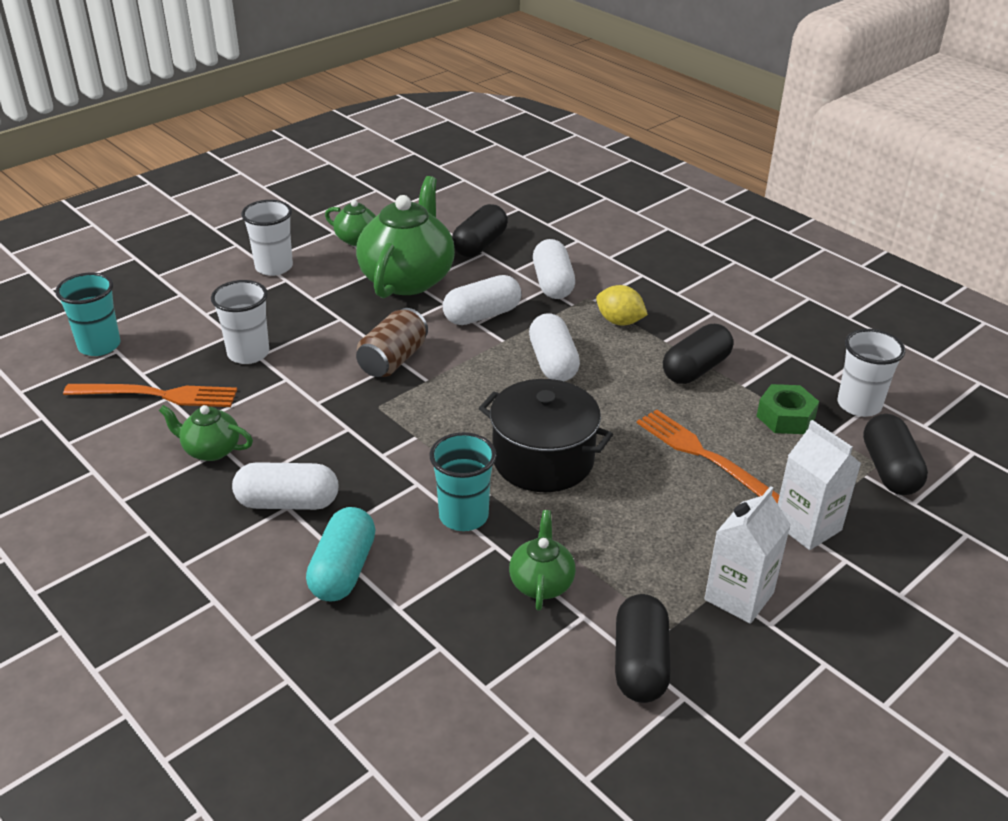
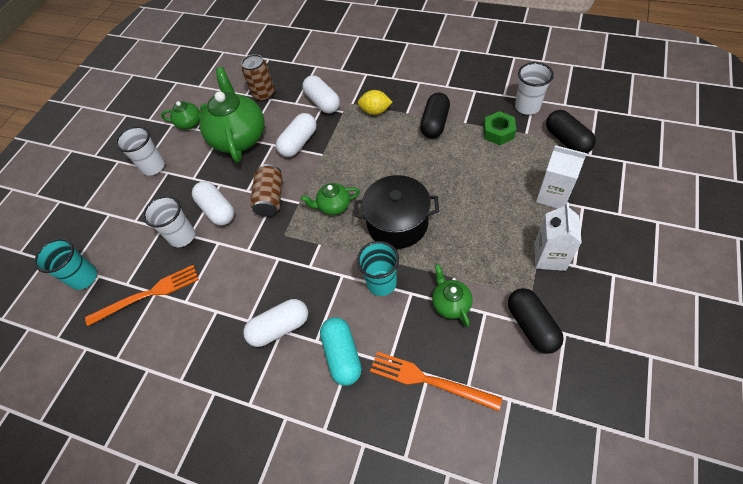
camera: 20 degrees left, 20 degrees up
green teapot [159,405,253,461] -> green teapot moved to [301,183,360,215]
black capsule [452,204,508,257] -> brown can [242,54,275,101]
white capsule [529,313,580,381] -> white capsule moved to [192,181,234,226]
orange fork [637,410,779,504] -> orange fork moved to [370,352,502,411]

